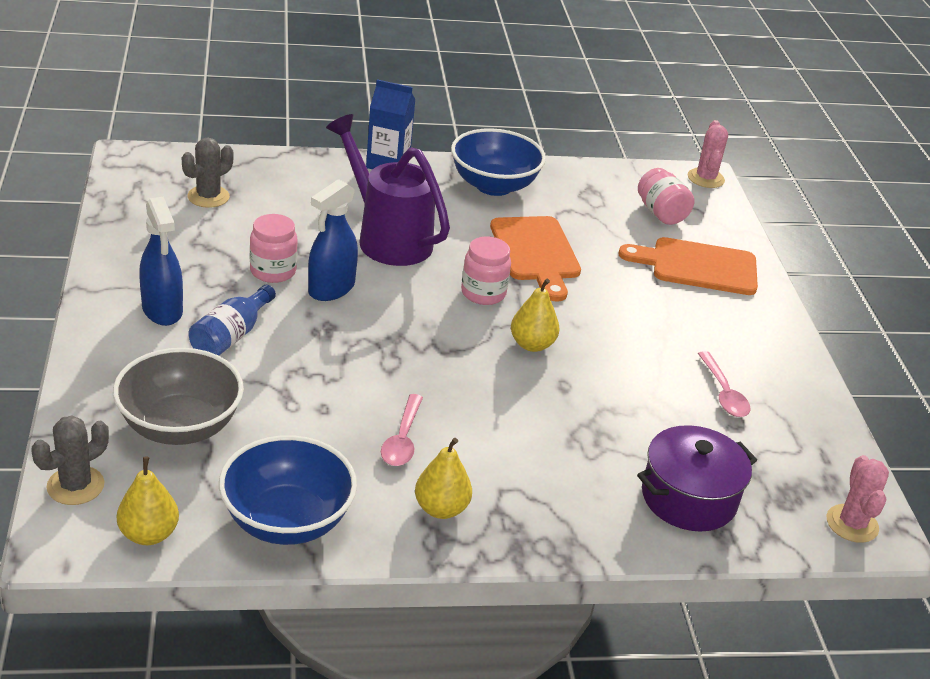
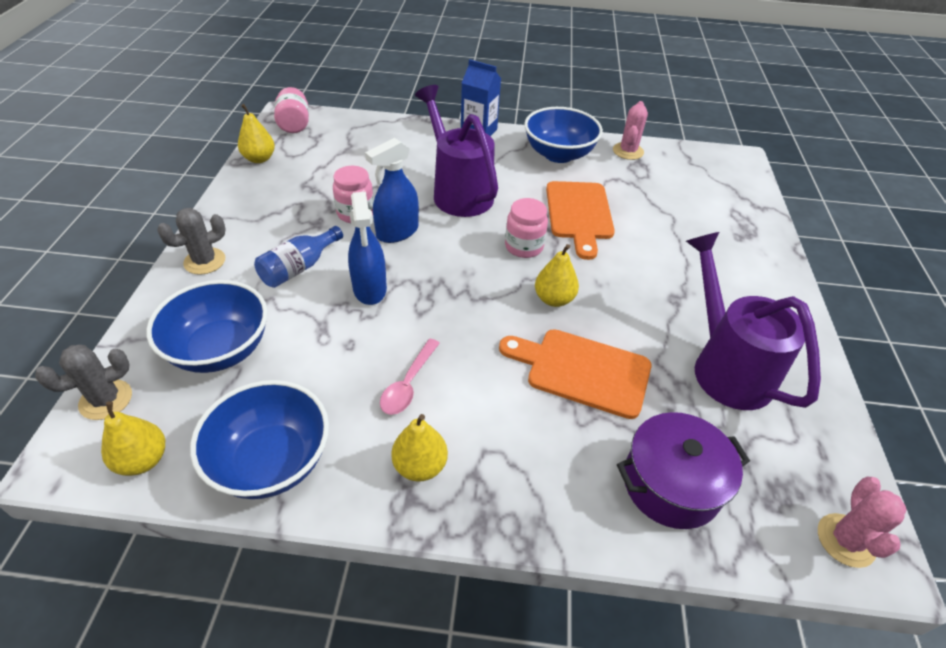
camera: 15 degrees right, 10 degrees up
grey bowl [113,348,244,445] -> blue bowl [146,280,268,373]
blue spray bottle [139,197,183,326] -> blue spray bottle moved to [348,192,387,305]
grey cactus [182,138,234,208] -> grey cactus moved to [157,208,226,275]
orange cutting board [618,237,758,295] -> orange cutting board moved to [499,329,652,419]
pink jar [638,168,694,225] -> pink jar moved to [274,87,309,133]
pink cactus [688,120,728,188] -> pink cactus moved to [613,101,648,160]
pink spoon [698,351,750,417] -> purple watering can [686,232,821,410]
none -> yellow pear [238,104,275,163]

